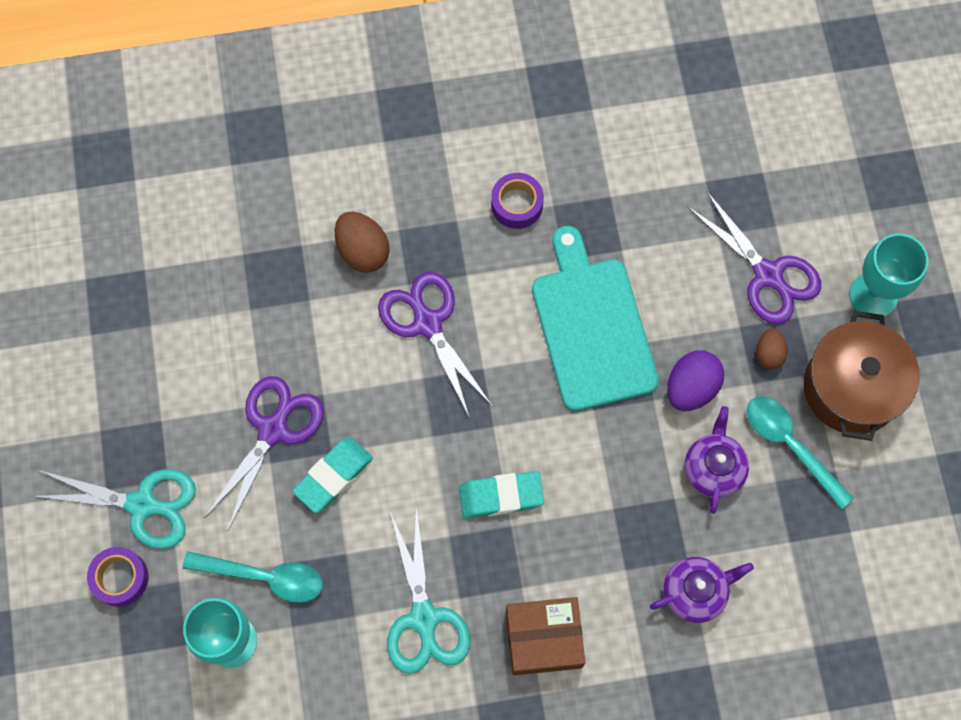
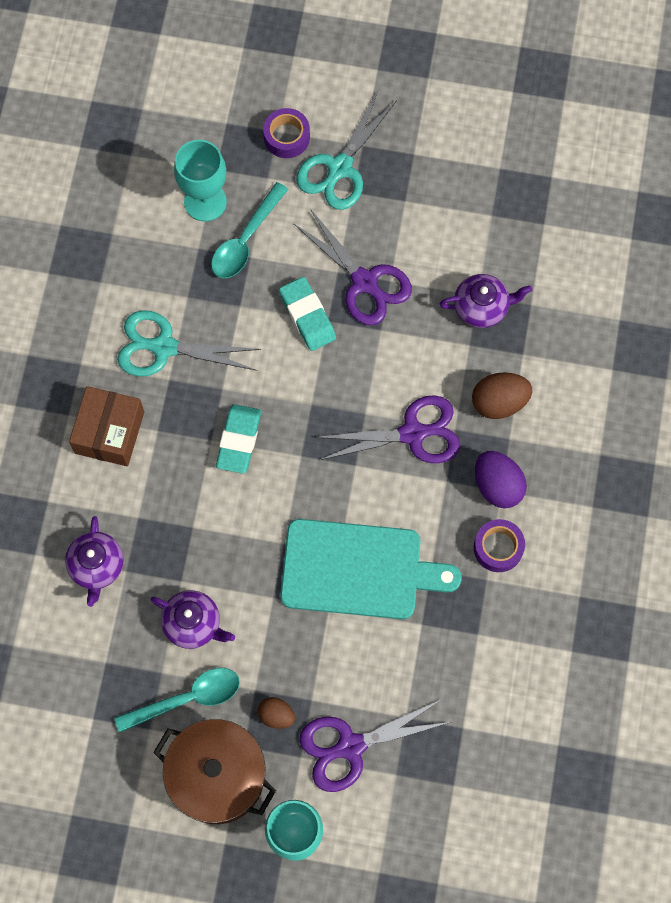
camera: 110 degrees right, 0 degrees up
purple egg [667,350,724,411] -> purple egg moved to [475,451,527,508]
none -> purple teapot [439,274,532,328]

